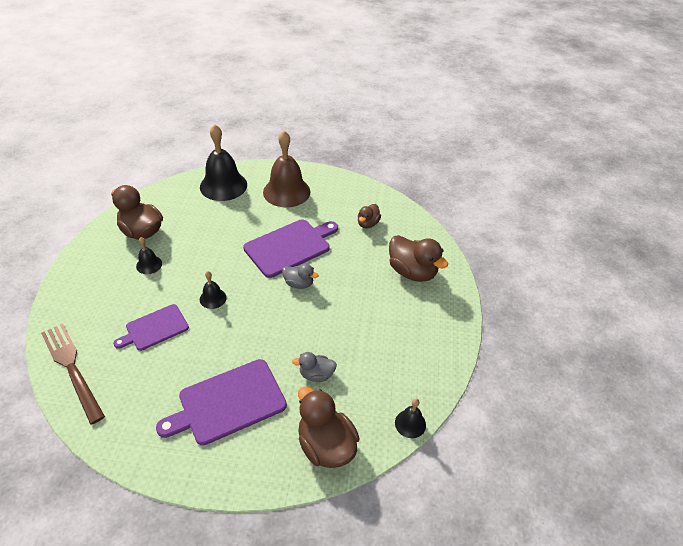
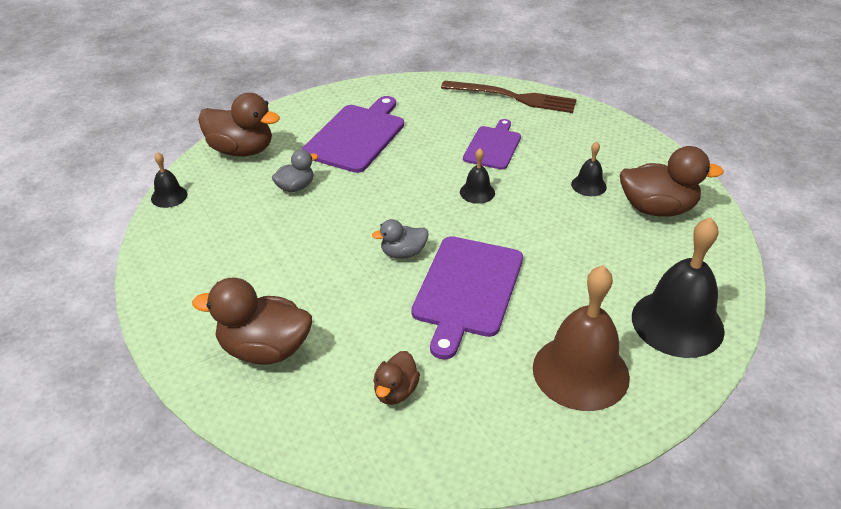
camera: 145 degrees right, 5 degrees down
brown duck [358,204,381,228] -> brown duck turned 150 degrees counterclockwise [373,351,420,405]

